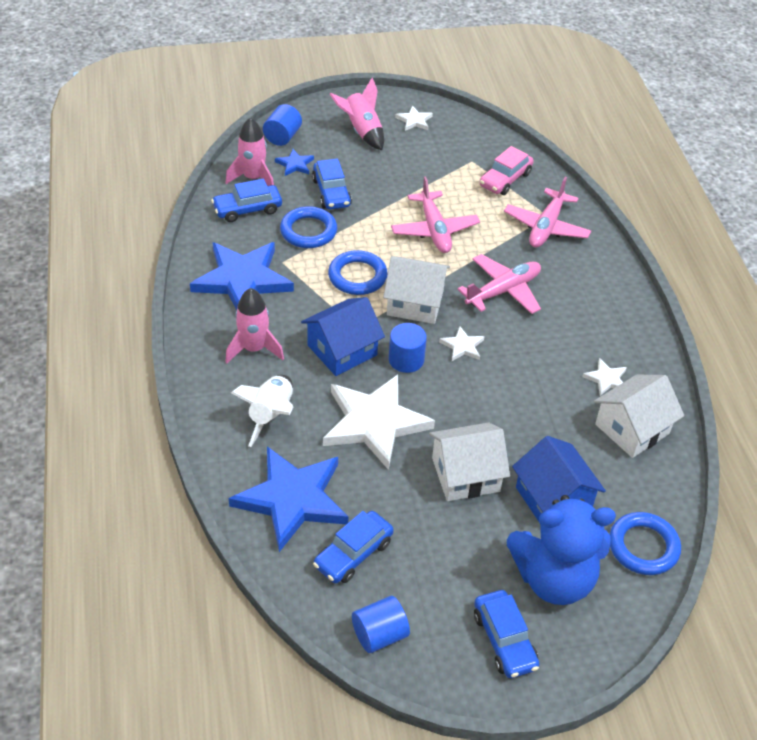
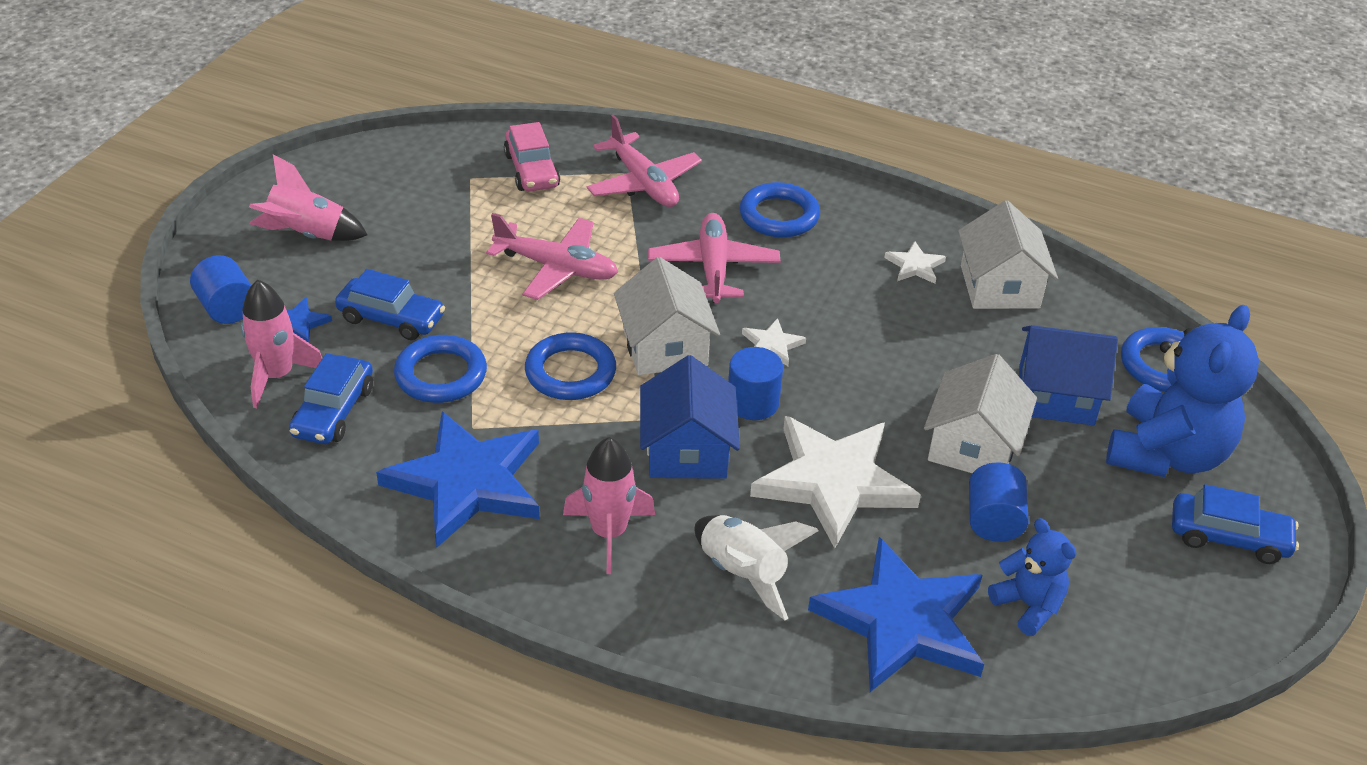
camera: 55 degrees left, 5 degrees down
blue car [313,511,394,583] -> blue teddy bear [988,518,1077,636]
blue cylinder [352,596,410,653] -> blue cylinder moved to [969,462,1029,542]
white house [383,256,450,324] -> white house turned 60 degrees counterclockwise [614,257,720,375]
white star [395,106,433,131] -> none
none -> blue ring [740,182,820,238]

